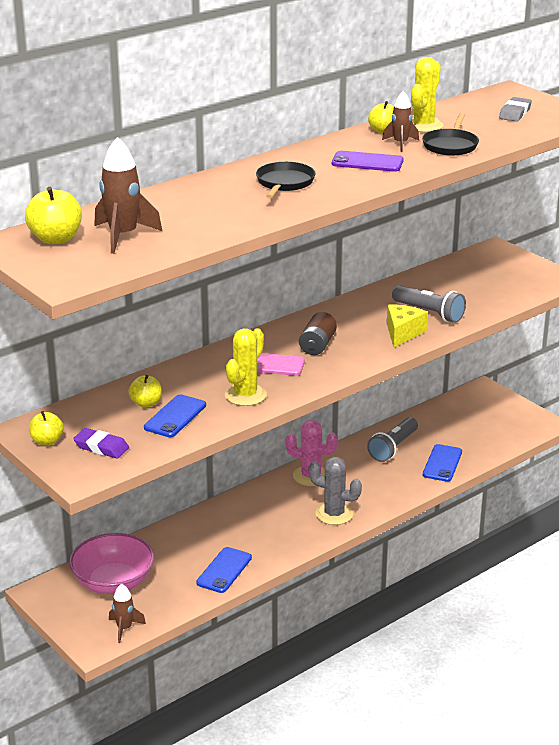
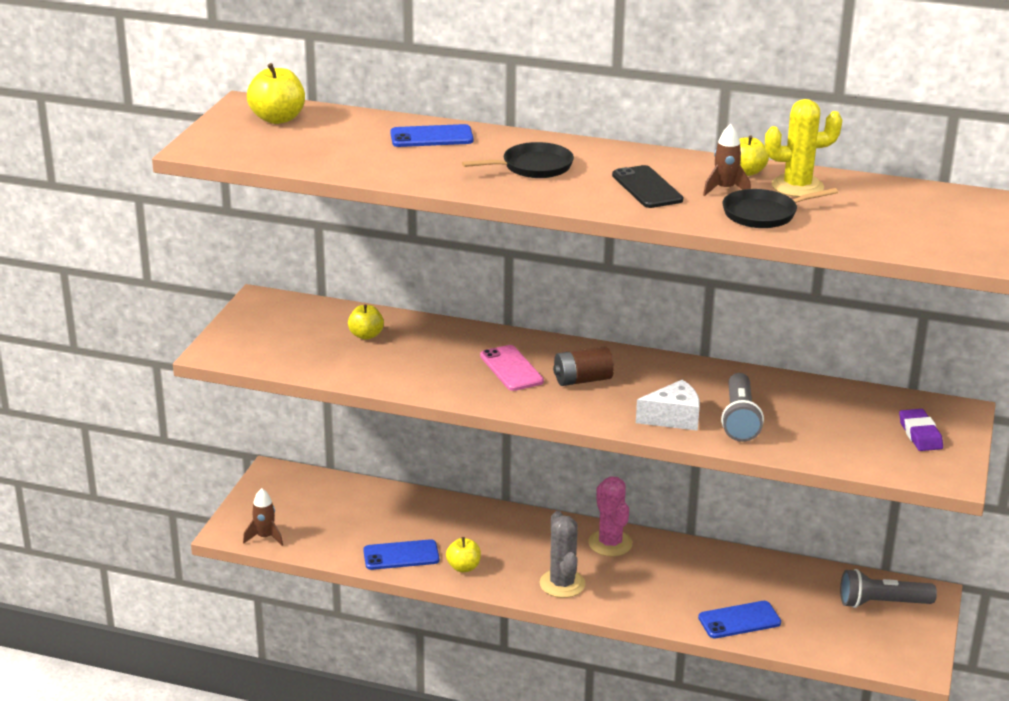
camera: 55 degrees right, 0 degrees up
yellow apple [29,411,64,445] -> yellow apple moved to [446,537,481,572]
pink bowl [69,533,154,594] -> none
purple eraser [73,428,129,459] -> purple eraser moved to [899,409,943,451]
brown rocket [94,137,162,254] -> none
blue phone [144,394,206,437] -> blue phone moved to [390,124,474,147]
yellow cactus [225,328,267,406] -> none
purple phone [332,151,404,172] -> black phone [612,165,683,208]
grey flashlight [367,417,418,462] -> grey flashlight moved to [840,569,937,608]
yellow cheese [387,305,428,347] -> white cheese [636,380,700,431]
grey eraser [499,97,532,122] -> none

